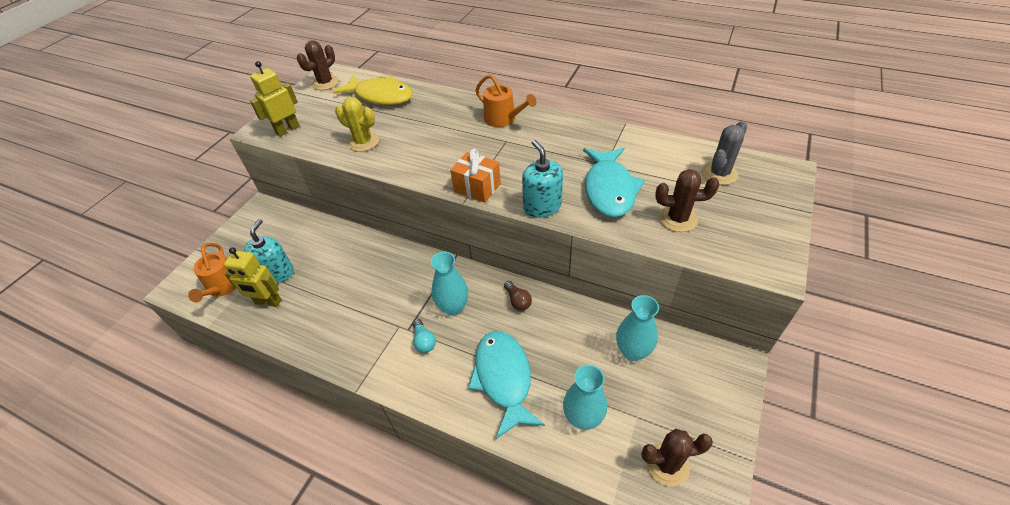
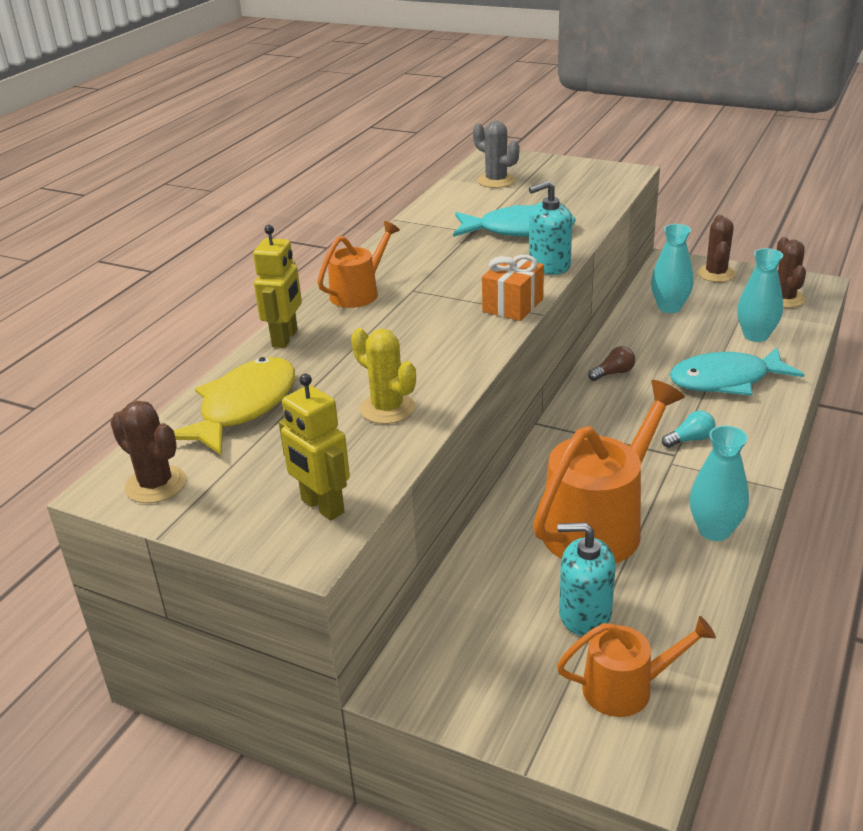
camera: 90 degrees left, 15 degrees down
yellow robot [224,247,282,307] -> yellow robot moved to [253,225,302,348]
yellow cactus [335,97,379,152] -> yellow cactus turned 75 degrees counterclockwise [351,328,416,424]
turquoise vase [431,252,468,316] -> turquoise vase moved to [690,425,749,541]
brown cactus [655,169,720,232] -> brown cactus moved to [697,215,736,282]
none -> orange watering can [533,380,685,564]

